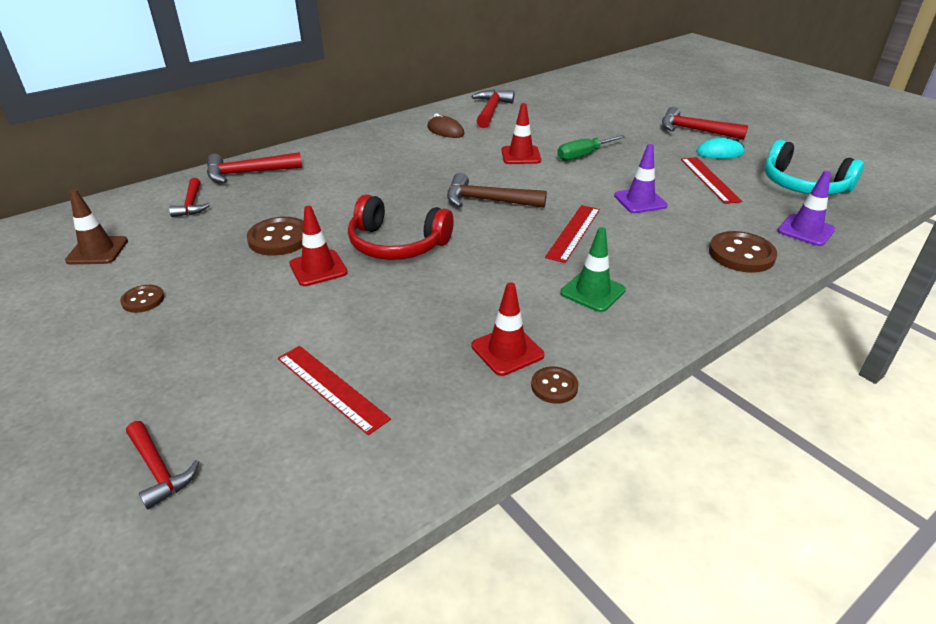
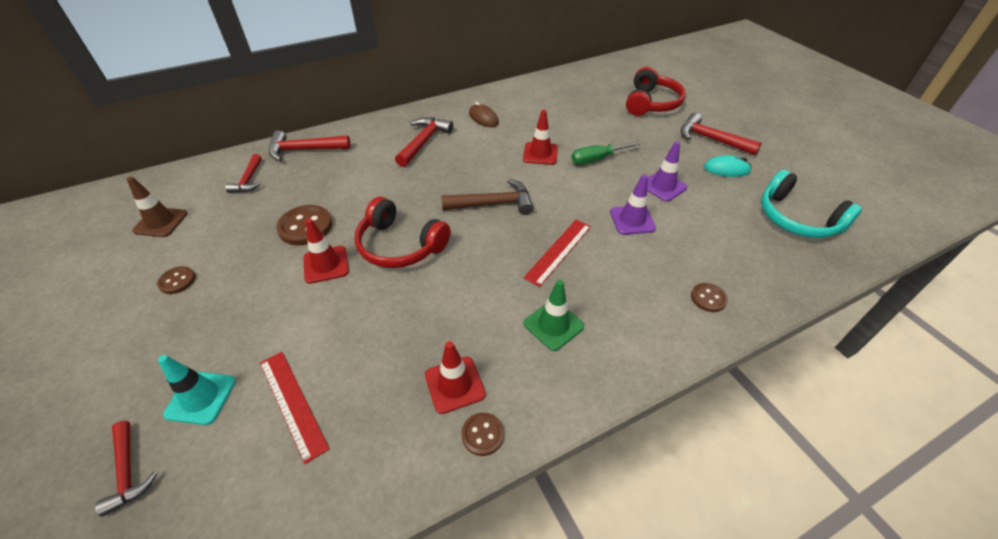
camera: 10 degrees right, 10 degrees up
brown hammer [447,173,547,208] -> brown hammer turned 150 degrees clockwise [441,179,533,215]
red hammer [471,89,515,128] -> red hammer moved to [395,117,453,167]
red ruler [681,157,742,204] -> none
brown button [709,231,777,273] -> brown button [691,283,728,312], size x0.57
purple traffic cone [777,171,835,246] -> purple traffic cone moved to [647,141,687,202]
none -> turquoise traffic cone [158,355,236,425]
none -> red headphones [626,67,686,116]

